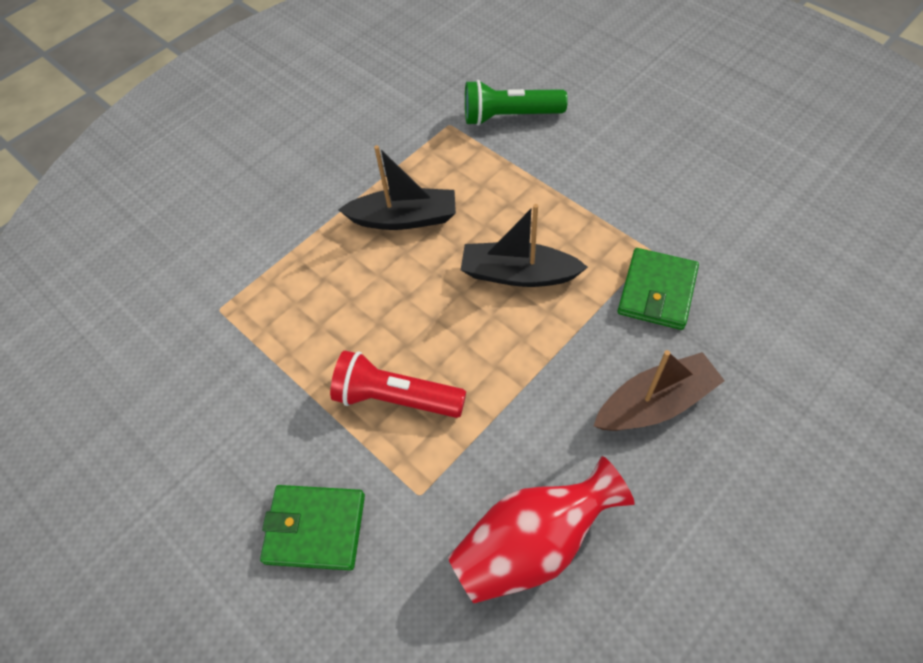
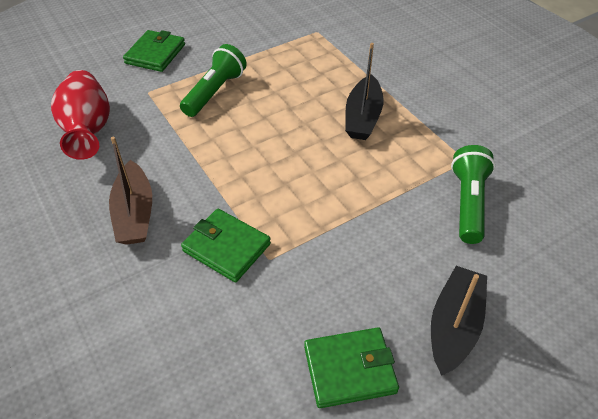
camera: 100 degrees right, 10 degrees down
red flashlight [330,351,466,418] -> green flashlight [180,44,247,117]
black boat [461,204,588,287] -> black boat moved to [431,266,487,375]
none -> green wallet [304,327,399,408]

